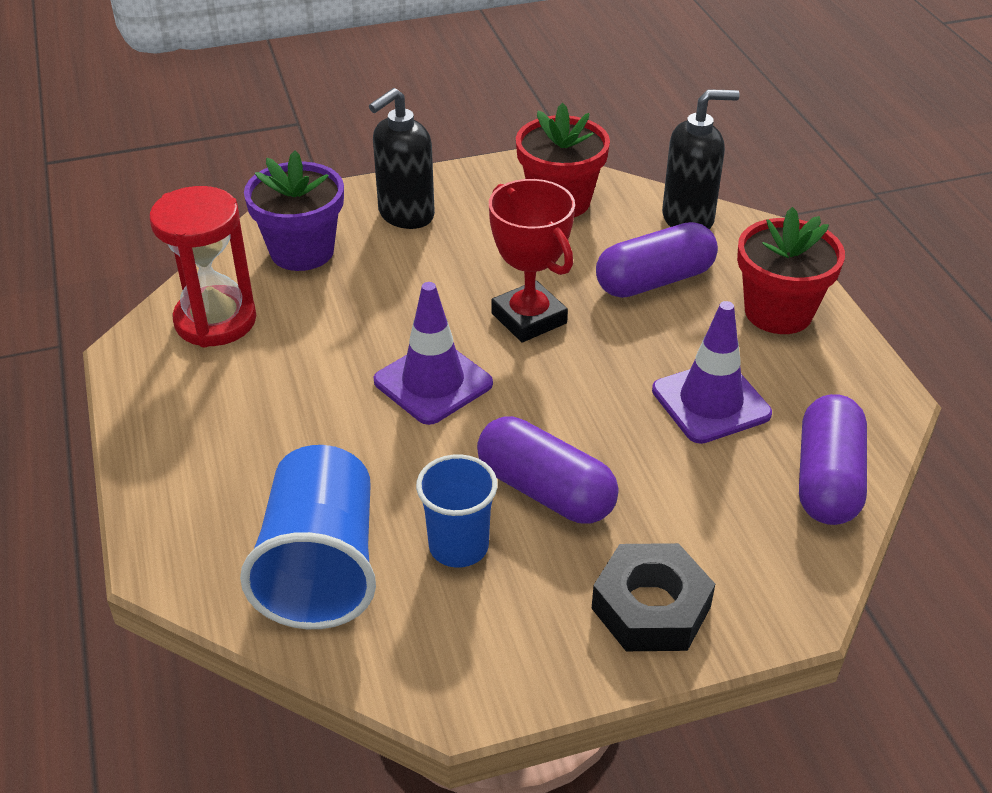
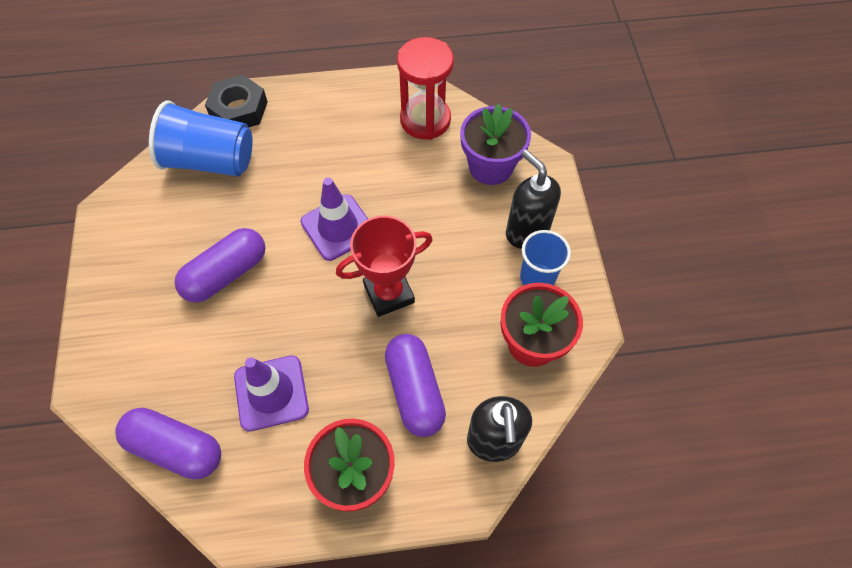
camera: 100 degrees right, 20 degrees up
blue cup [416,454,498,567] -> blue cup moved to [520,230,571,285]
black nut [591,543,715,651] -> black nut moved to [205,75,268,127]

